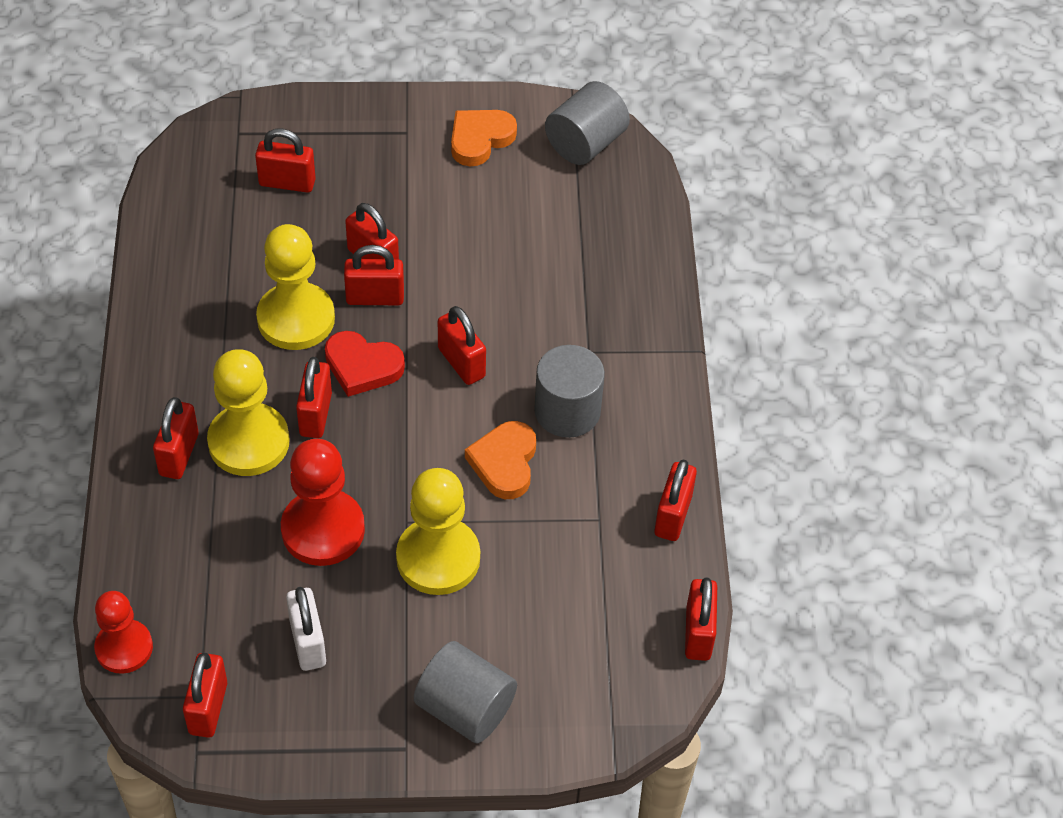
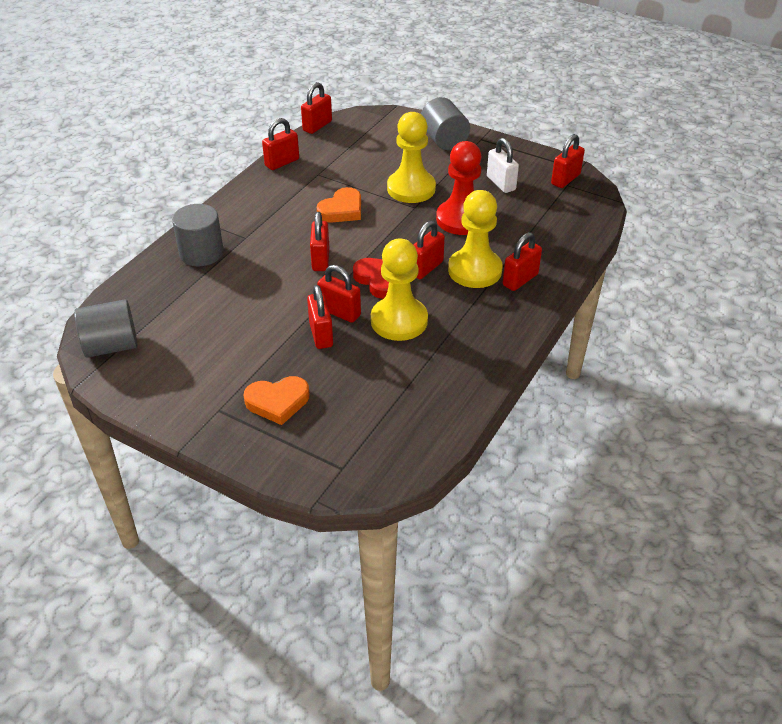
camera: 145 degrees left, 10 degrees down
red pawn [94,591,153,674] -> none
red padlock [255,129,316,193] -> none
white padlock [286,587,326,671] -> white padlock turned 45 degrees counterclockwise [487,138,519,193]
orange heart [451,110,517,166] -> orange heart moved to [244,376,309,425]
grey cylinder [534,345,605,438] -> grey cylinder moved to [172,204,224,266]

